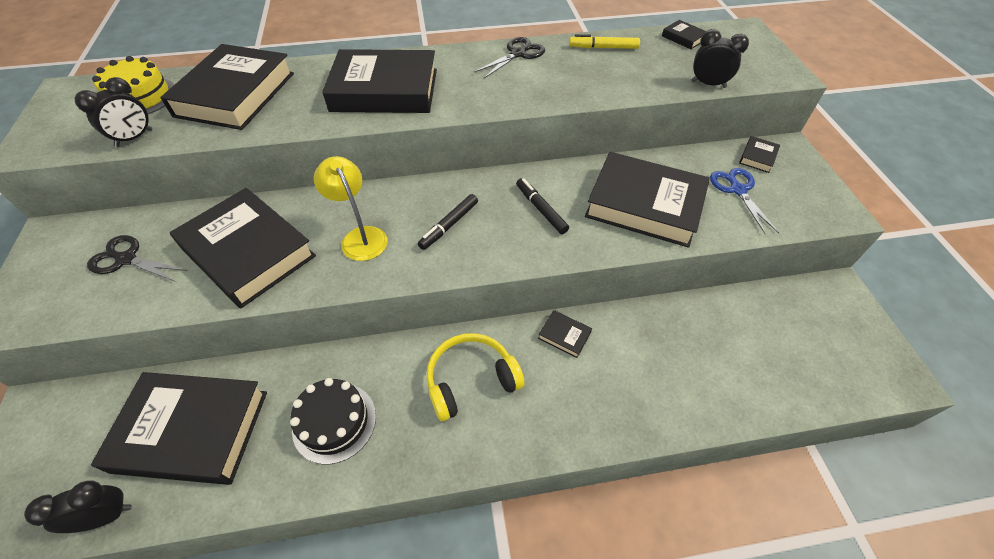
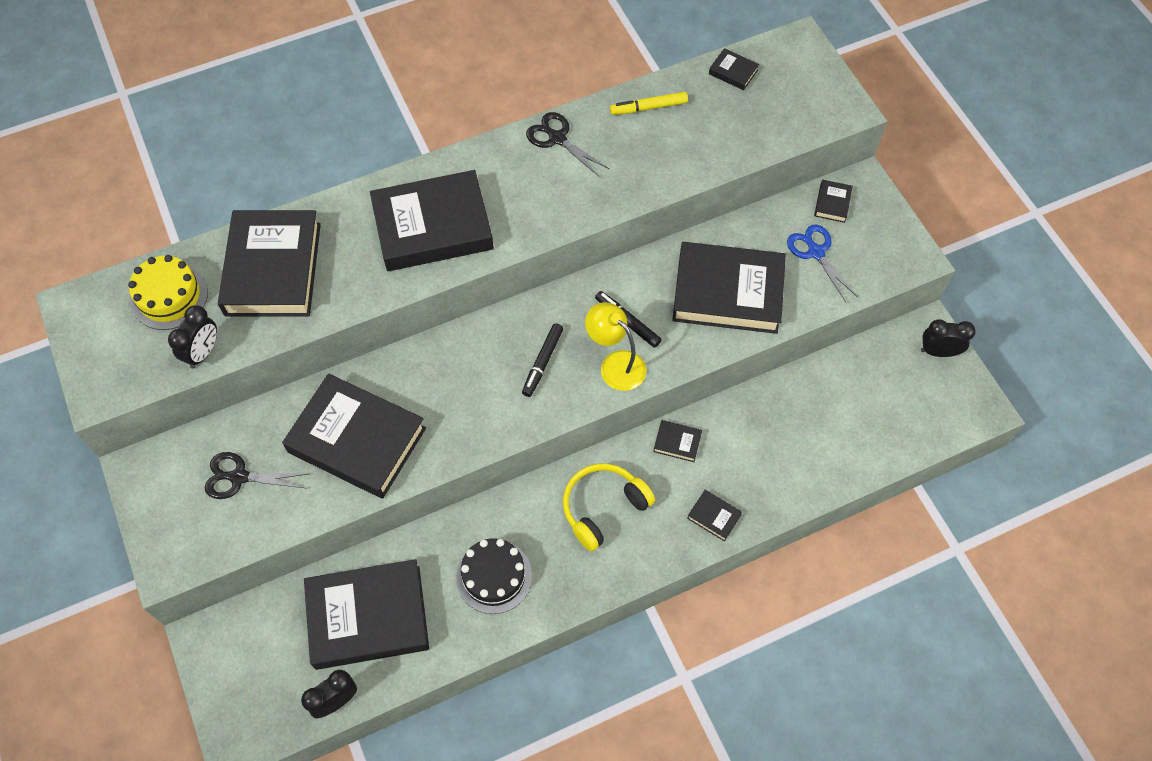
camera: 15 degrees left, 10 degrees up
yellow lamp [314,156,388,261] -> yellow lamp moved to [585,302,646,391]
black scissors [474,37,545,78] -> black scissors turned 75 degrees counterclockwise [526,112,609,177]
black clock [691,29,749,88] -> black clock moved to [921,319,976,357]
none -> black book [687,490,742,541]

